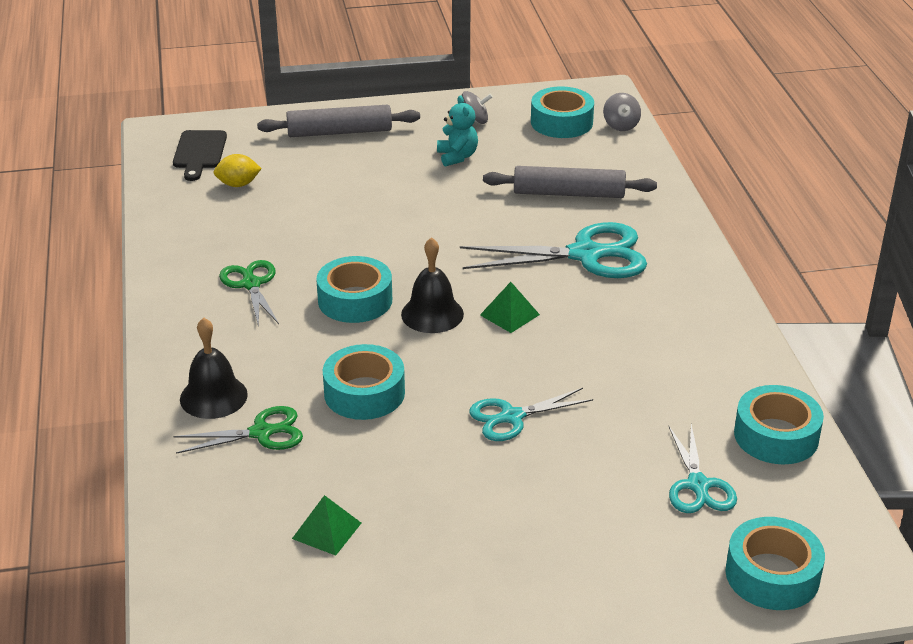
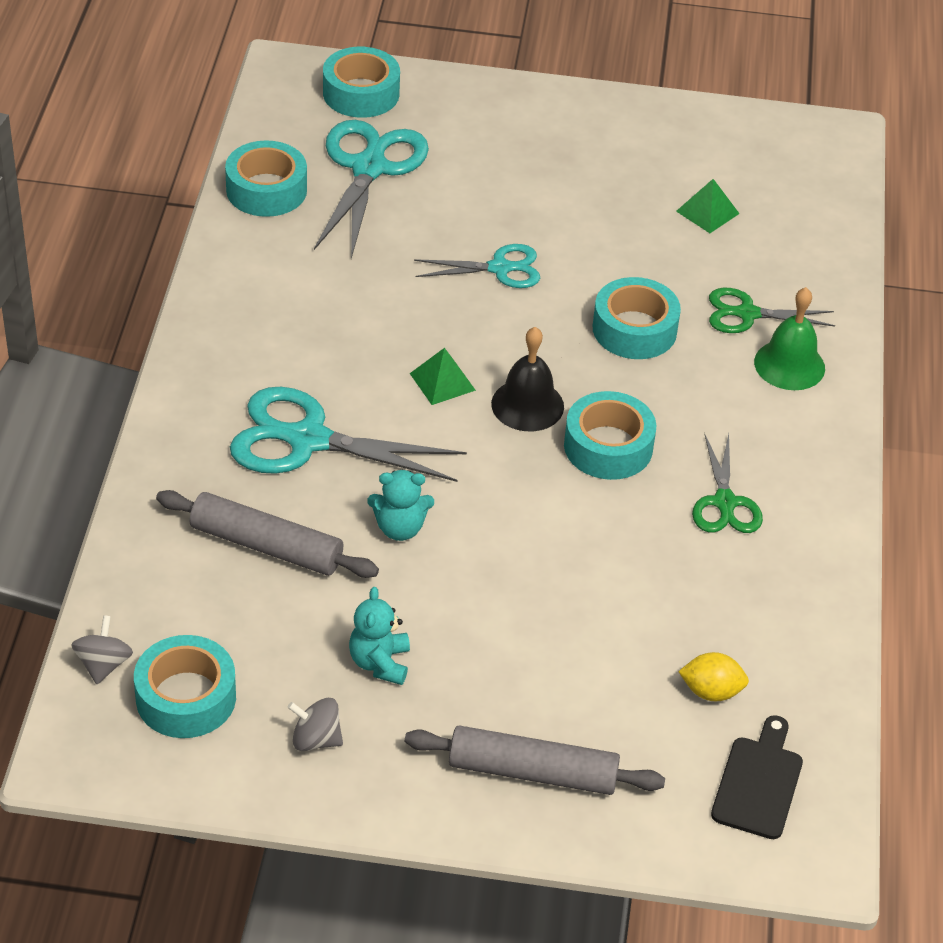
camera: 165 degrees left, 10 degrees up
black bell [180,317,248,419] -> green bell [754,287,825,390]
turquoise scissors [669,424,737,513] -> turquoise scissors [314,120,429,259], size x1.70
none -> turquoise teddy bear [367,470,434,541]

